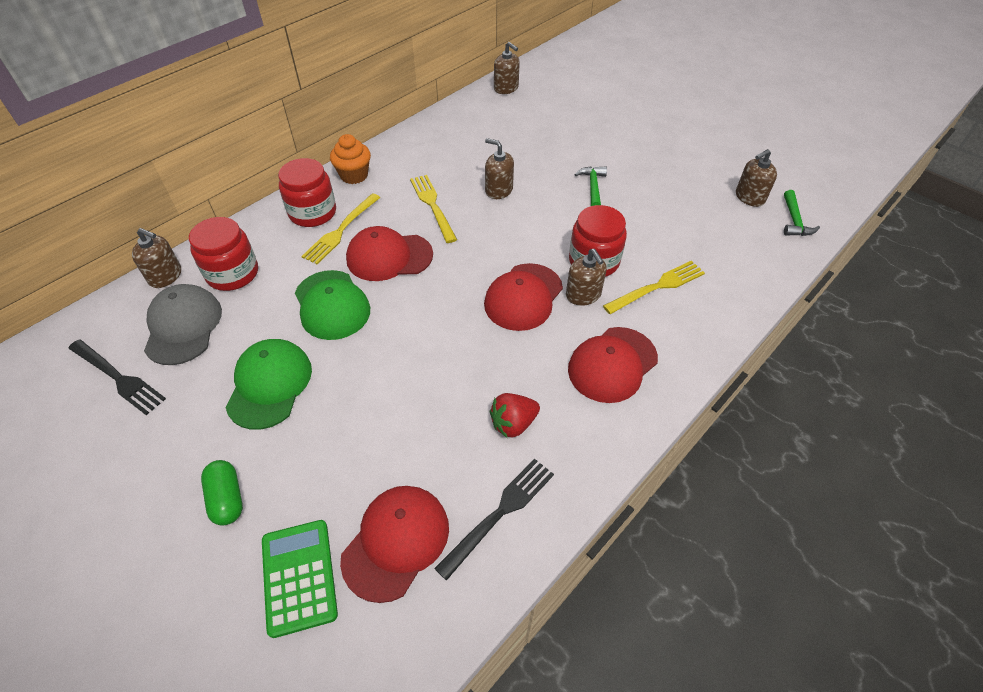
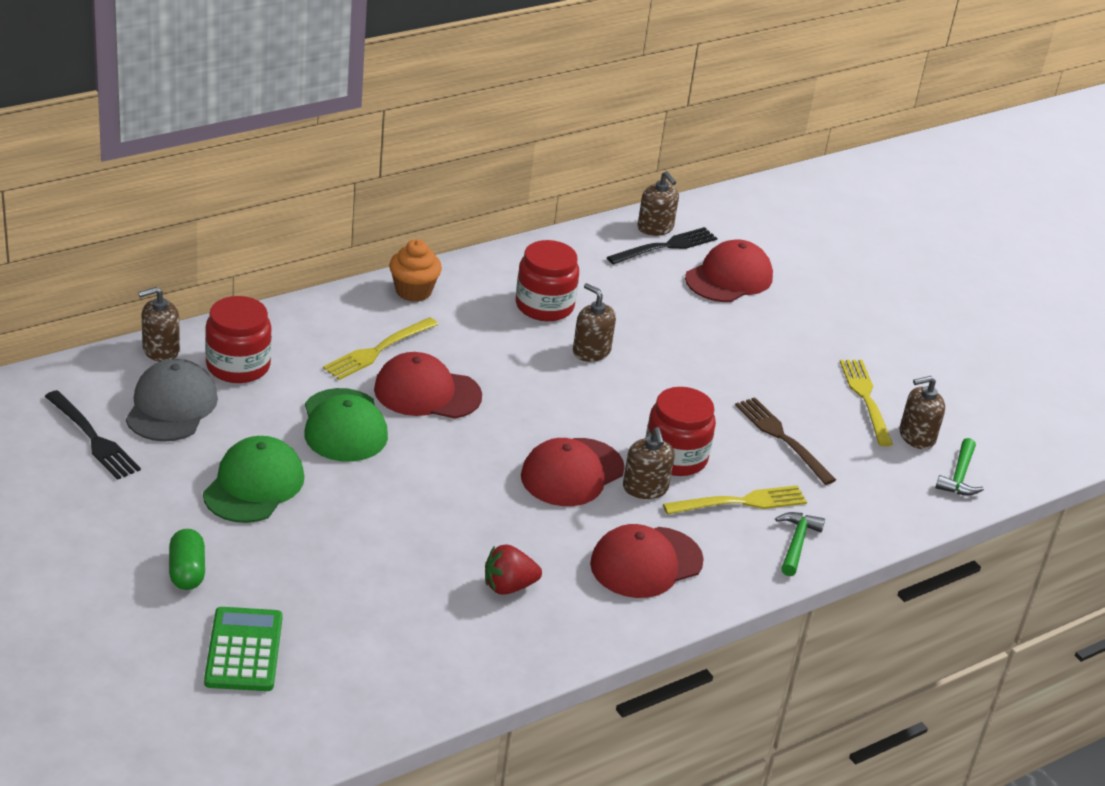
camera: 10 degrees right, 15 degrees down
brown soap dispenser [132,228,181,288] -> brown soap dispenser turned 120 degrees clockwise [138,287,180,362]
red jar [278,158,336,227] -> red jar moved to [516,240,579,321]
red cap [340,486,449,603] -> red cap moved to [685,240,773,302]
yellow fork [410,175,457,243] -> yellow fork moved to [840,360,893,446]
black fork [434,458,554,581] -> black fork moved to [607,227,717,265]
green hammer [575,166,607,206] -> green hammer moved to [775,512,825,576]
none -> brown fork [735,397,836,485]

